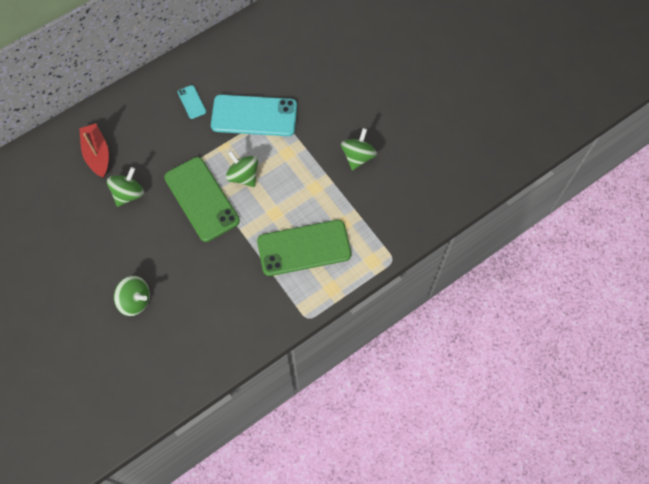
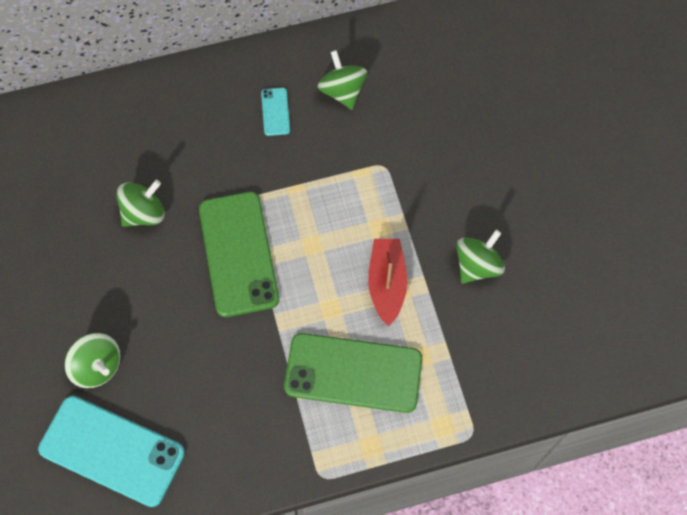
camera: 20 degrees right, 0 degrees up
red boat [79,123,109,178] -> red boat moved to [368,239,407,326]
turquoise phone [211,95,297,136] -> turquoise phone moved to [38,396,185,507]
green spinning top [226,150,258,187] -> green spinning top moved to [317,50,368,110]

